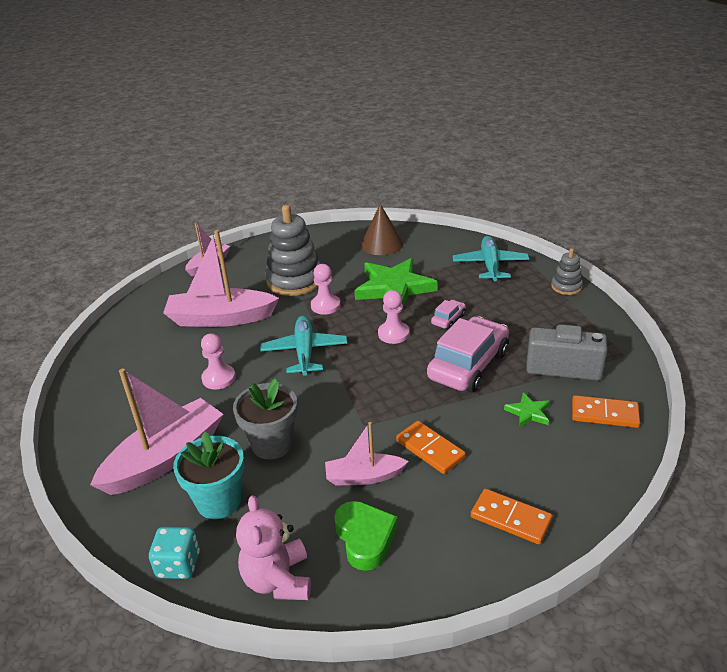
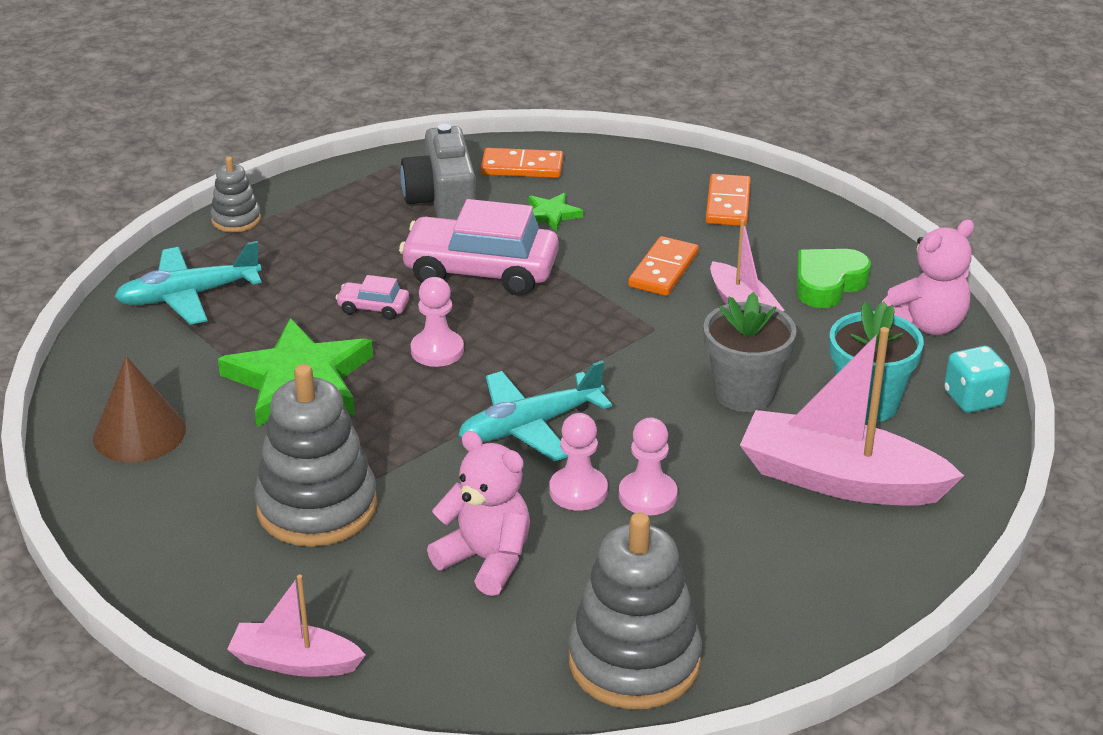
camera: 115 degrees left, 0 degrees up
pink boat [163,230,279,327] -> pink teddy bear [427,431,530,596]
pink pawn [311,264,340,315] -> pink pawn moved to [549,413,608,511]
orange domino [572,395,640,428] -> orange domino turned 75 degrees counterclockwise [481,148,563,178]
none -> grey stacking toy [568,512,702,709]

